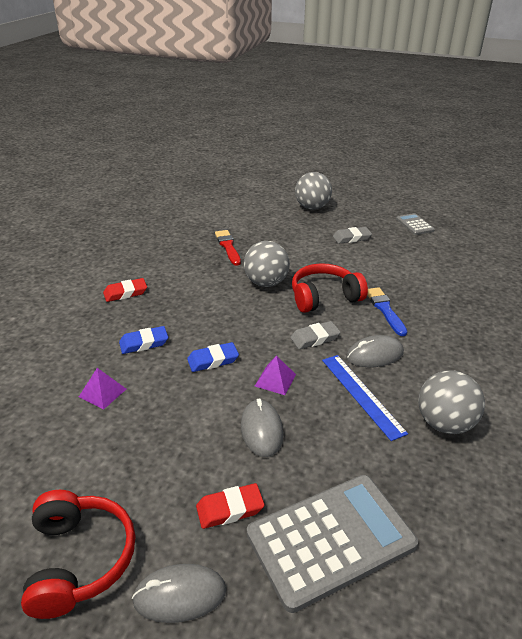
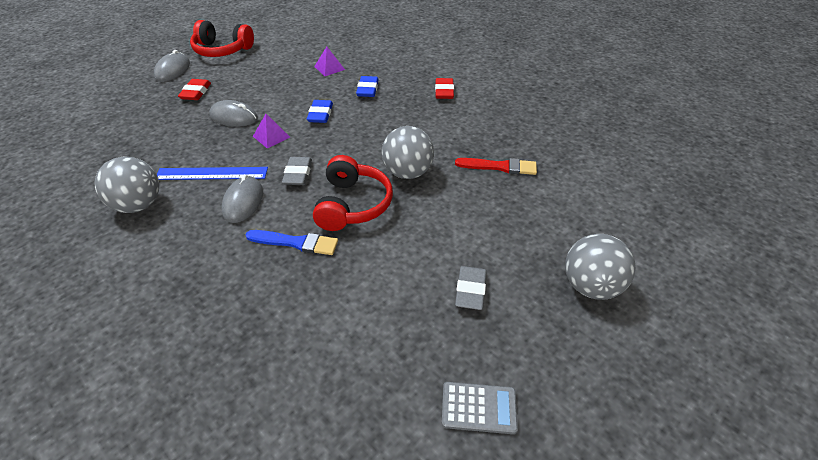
camera: 115 degrees right, 10 degrees up
grey calculator [247,475,418,613] -> none

